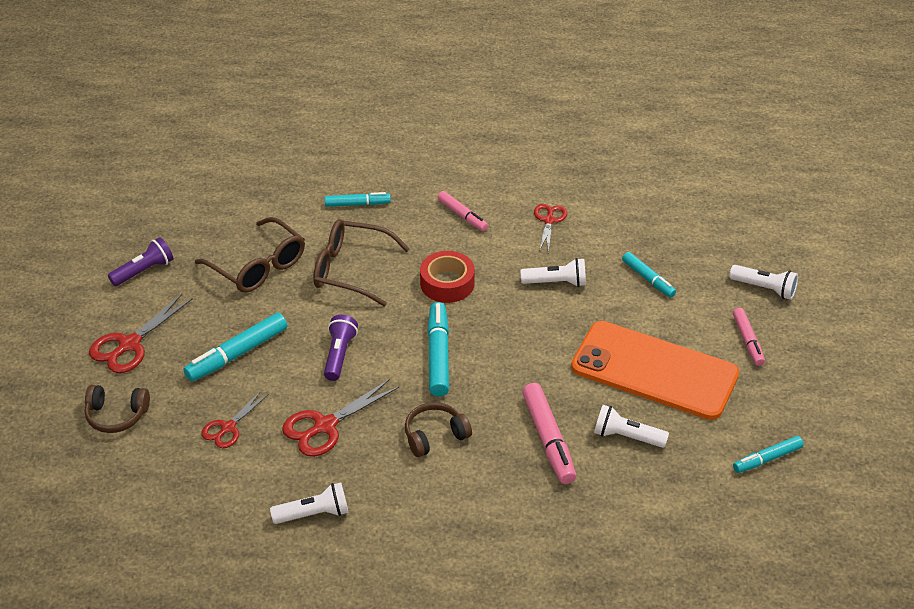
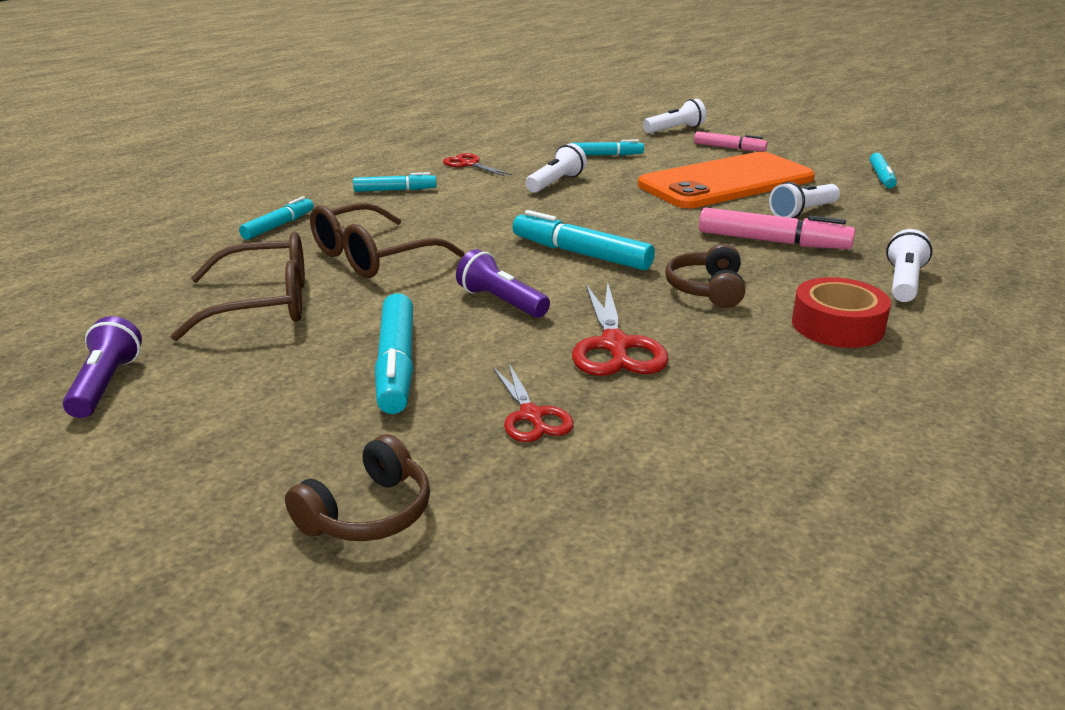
camera: 55 degrees left, 15 degrees down
red scissors [89,294,193,373] -> none
white flashlight [270,482,348,524] -> white flashlight moved to [886,229,933,302]
red tape [420,251,475,303] -> red tape moved to [792,277,891,348]
pink marker [437,191,488,231] -> turquoise marker [353,172,437,192]

